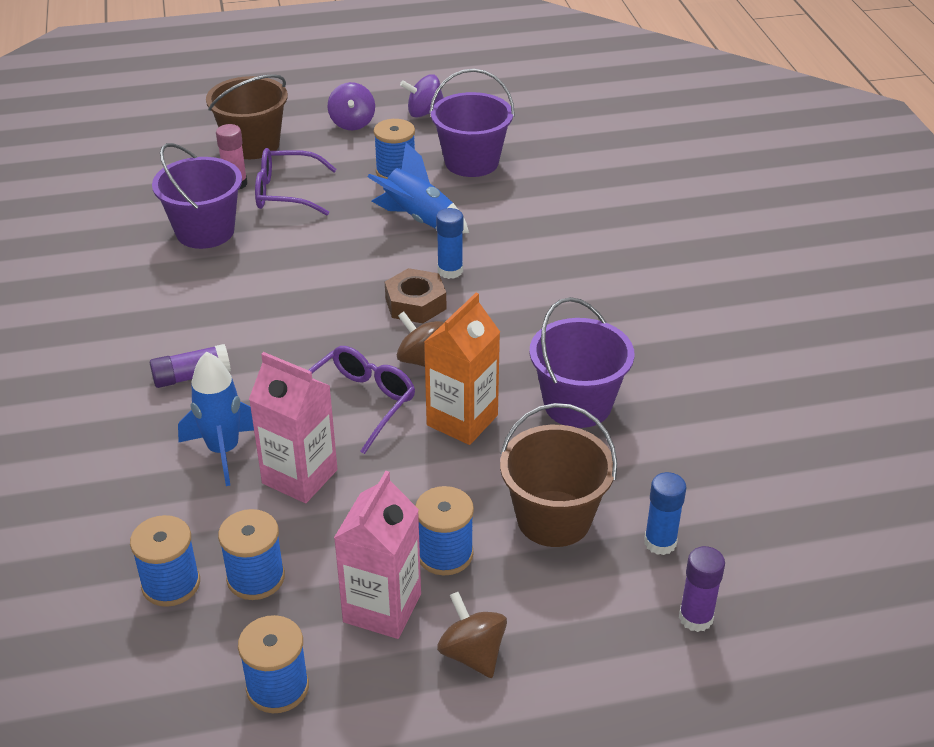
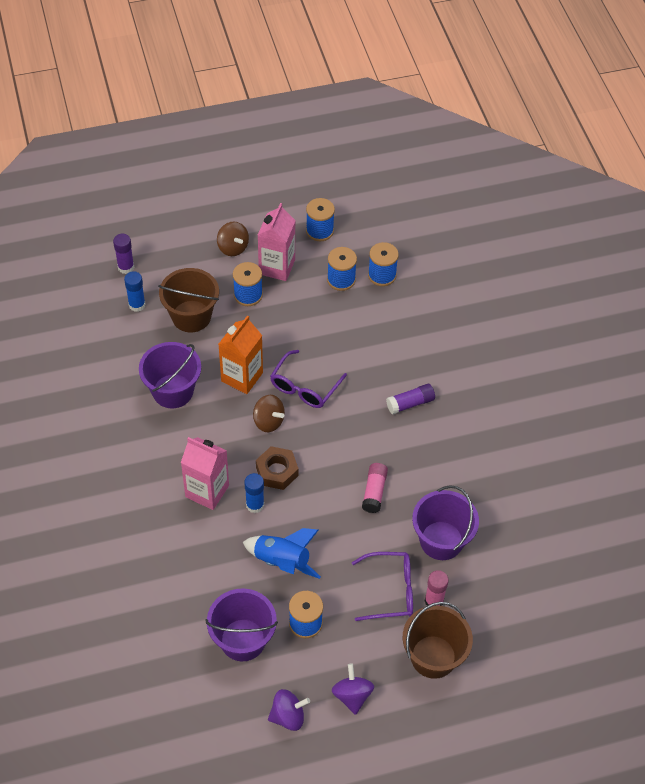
camera: 175 degrees right, 15 degrees up
blue rocket [178,352,254,486] -> none
pink carton [249,352,337,503] -> pink carton moved to [181,437,229,510]
none -> pink glue stick [362,463,388,513]

